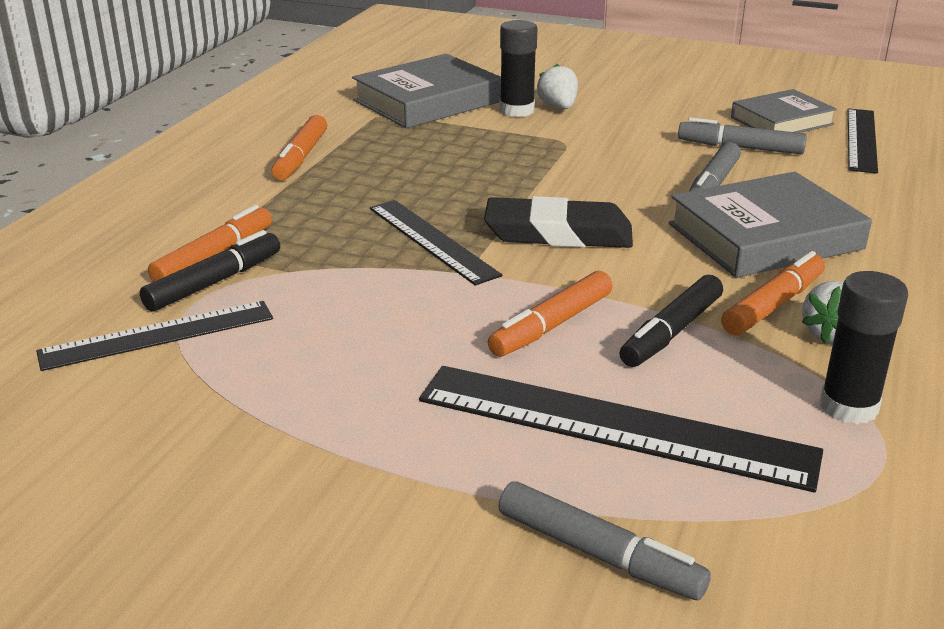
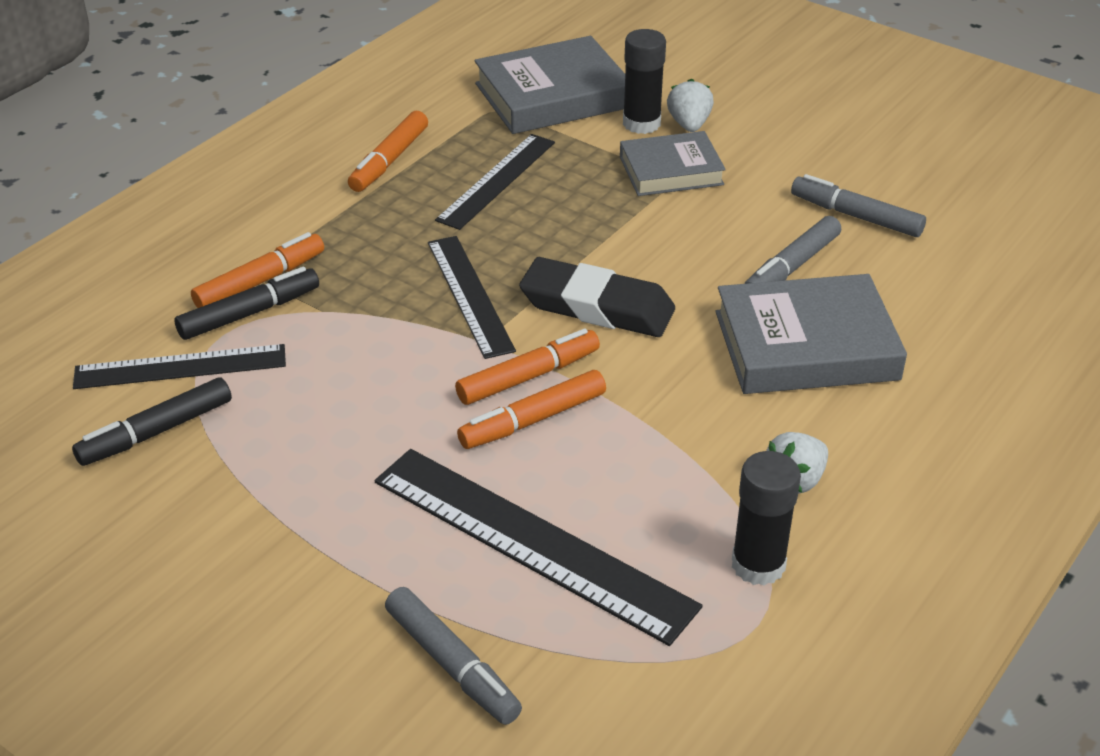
camera: 15 degrees right, 10 degrees up
black marker [619,275,723,367] -> black marker moved to [72,378,232,466]
orange marker [721,251,825,335] -> orange marker moved to [455,329,600,405]
grey book [731,89,837,133] -> grey book moved to [620,131,726,196]
black ruler [848,108,878,174] -> black ruler moved to [435,134,555,230]

